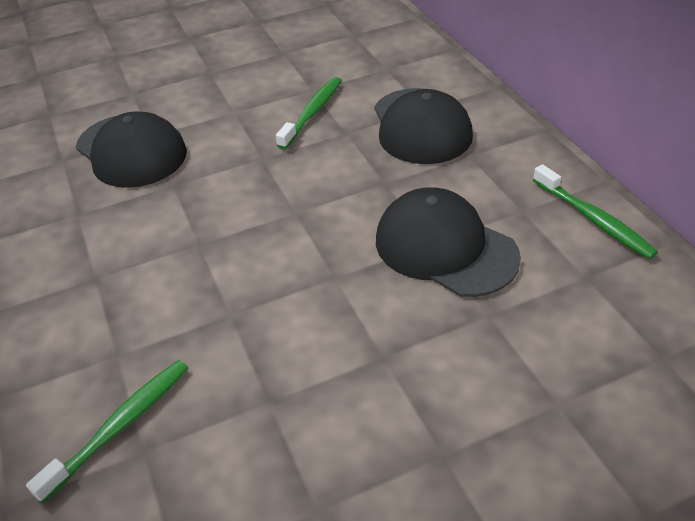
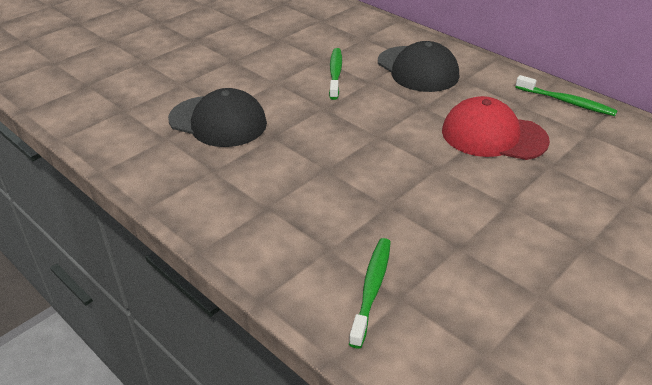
camera: 25 degrees left, 5 degrees down
black cap [376,187,521,297] -> red cap [442,96,550,160]

